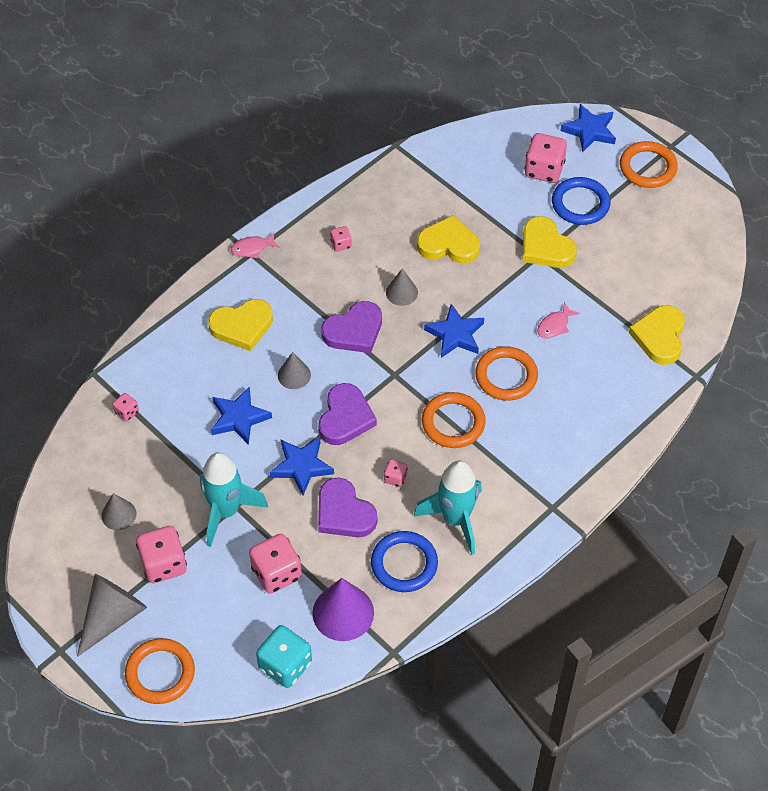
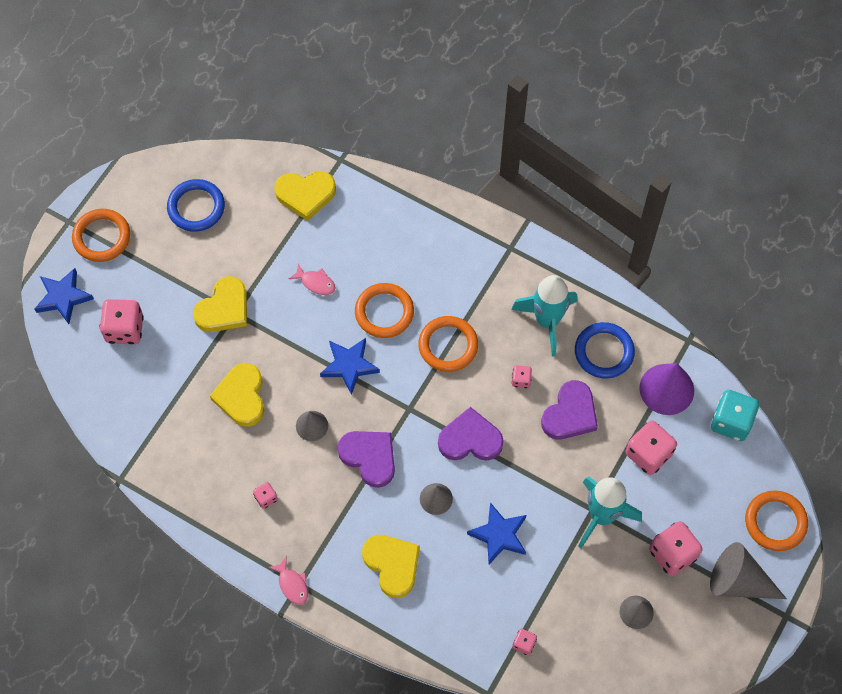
camera: 105 degrees left, 10 degrees up
blue star [270,438,334,495] -> none
blue ring [552,177,610,225] -> blue ring moved to [167,179,225,232]

